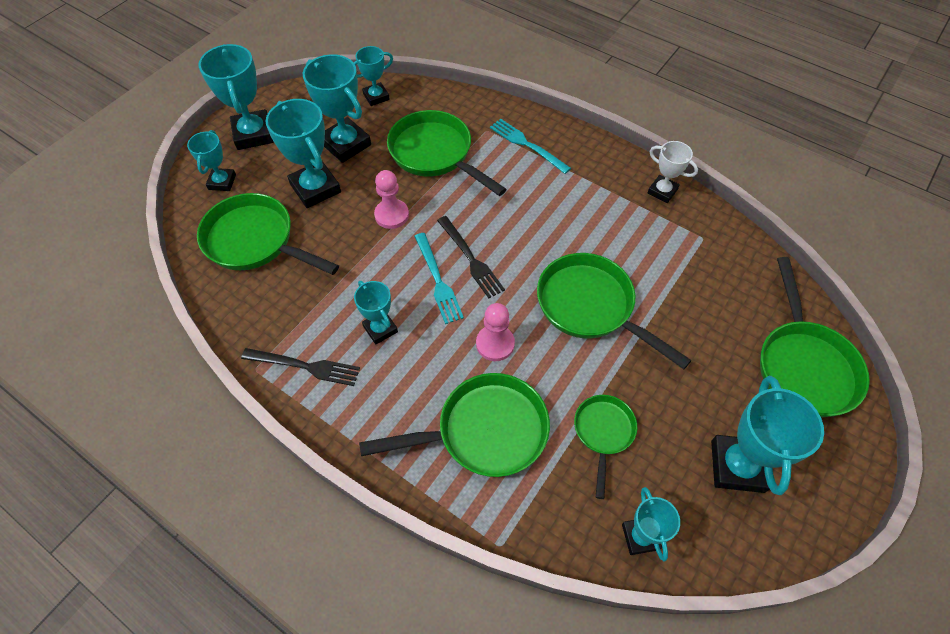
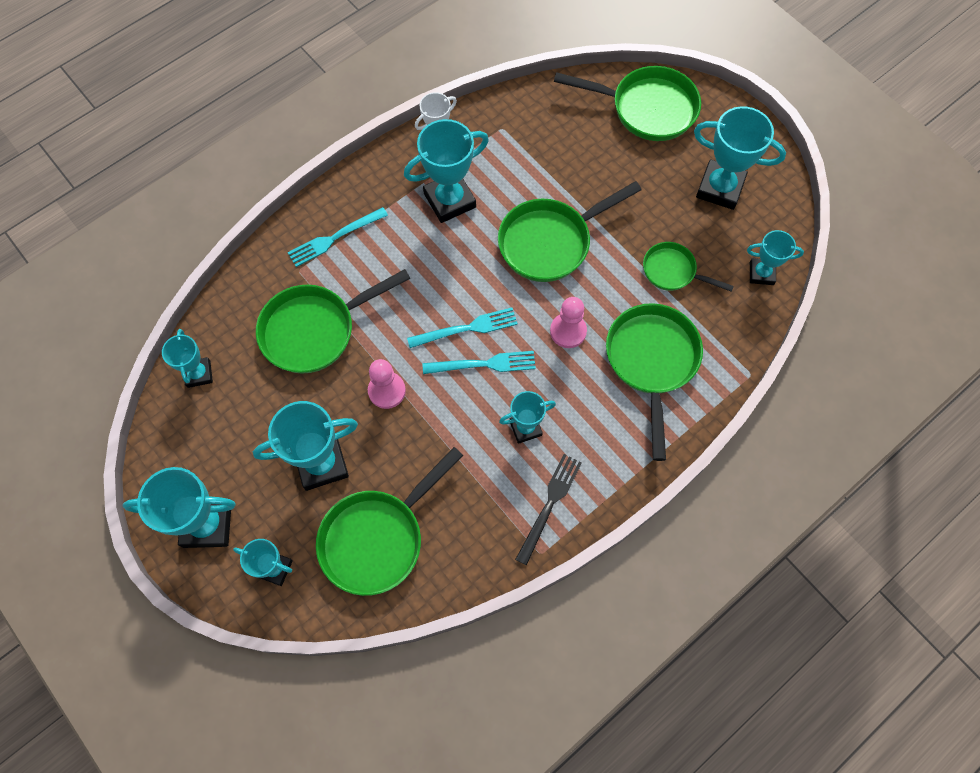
camera: 75 degrees left, 10 degrees up
turquoise trophy [303,54,371,163] -> turquoise trophy moved to [404,119,489,223]
black fork [437,216,505,298] -> turquoise fork [407,307,518,348]

